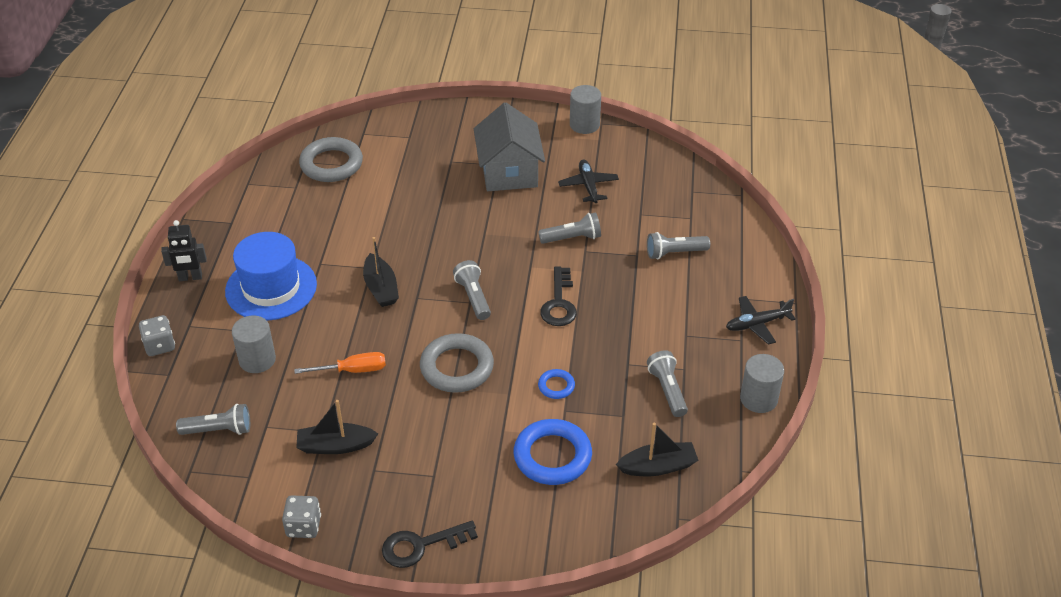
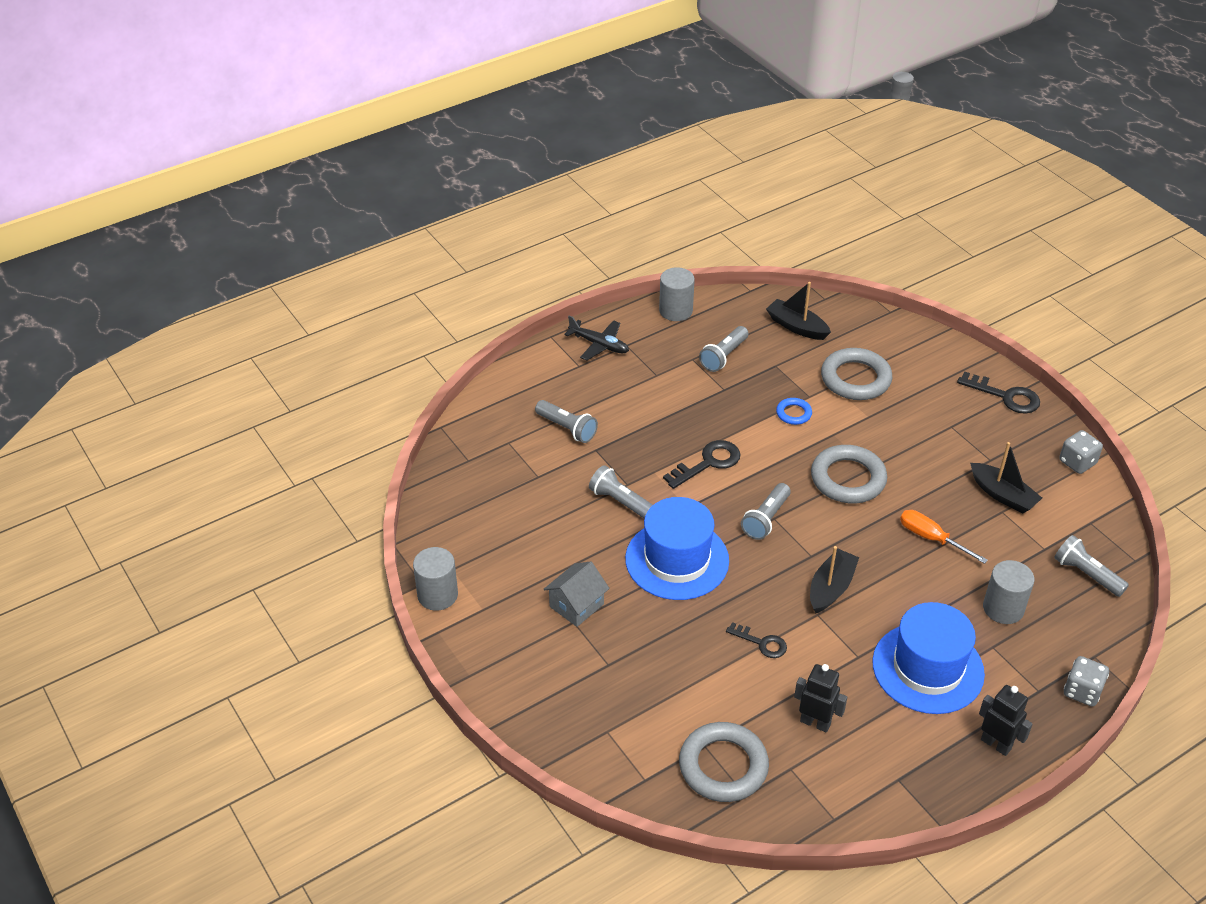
camera: 130 degrees left, 0 degrees up
grey house [474,103,545,191] -> grey house [544,562,609,627], size x0.58
blue ring [513,419,592,485] -> grey ring [821,348,892,400]
black plane [558,159,619,203] -> none
none -> blue hat [625,497,729,600]
none -> black key [726,622,787,658]
none -> black robot [794,664,847,733]

